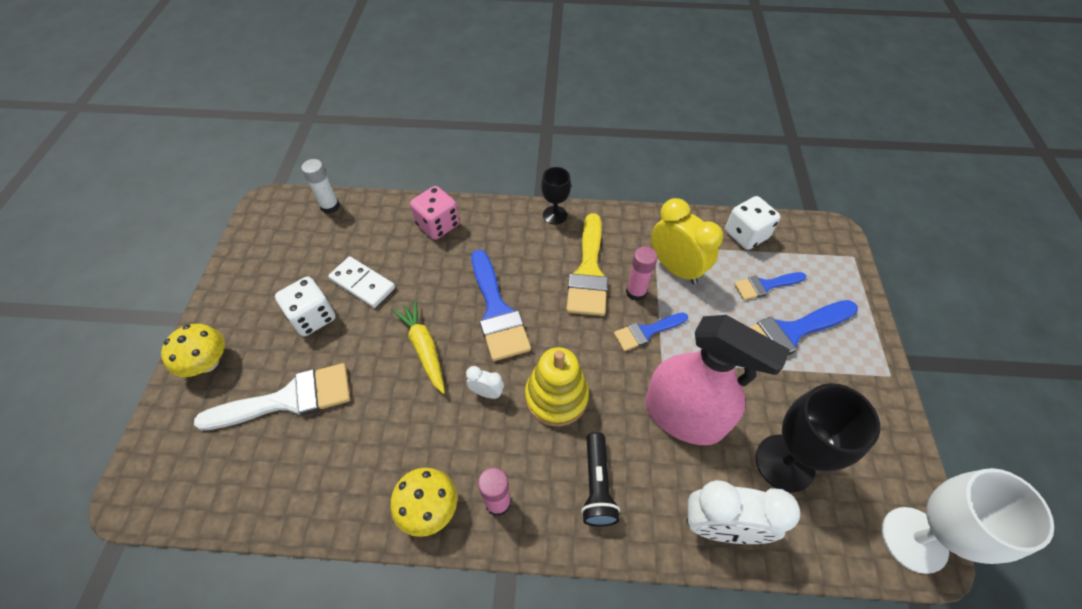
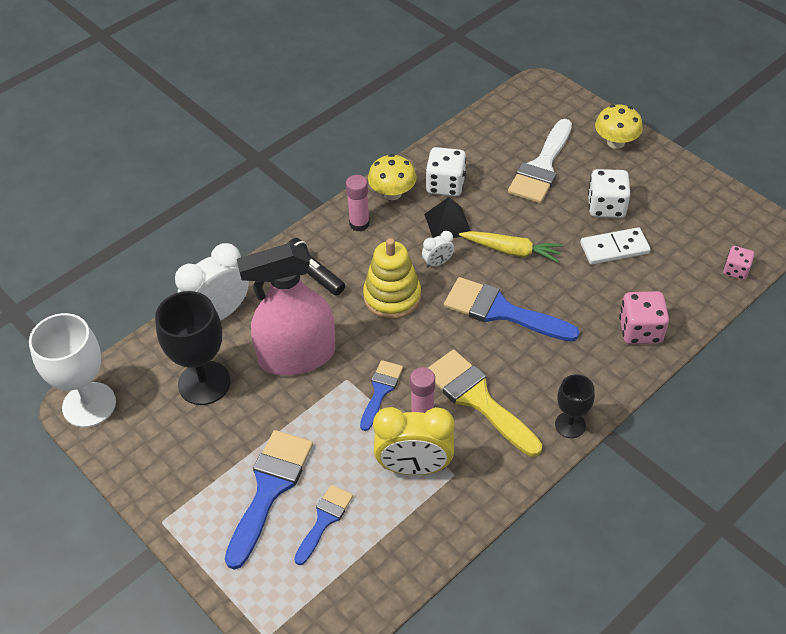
camera: 135 degrees right, 5 degrees down
white glue stick [301,159,340,214] -> pink dice [723,246,754,280]
white dice [725,196,781,250] -> white dice moved to [426,147,466,196]
none -> black pyramid [424,197,471,238]

